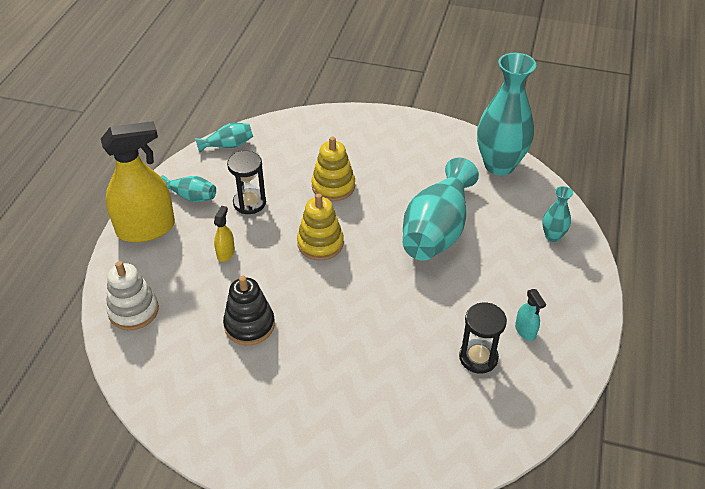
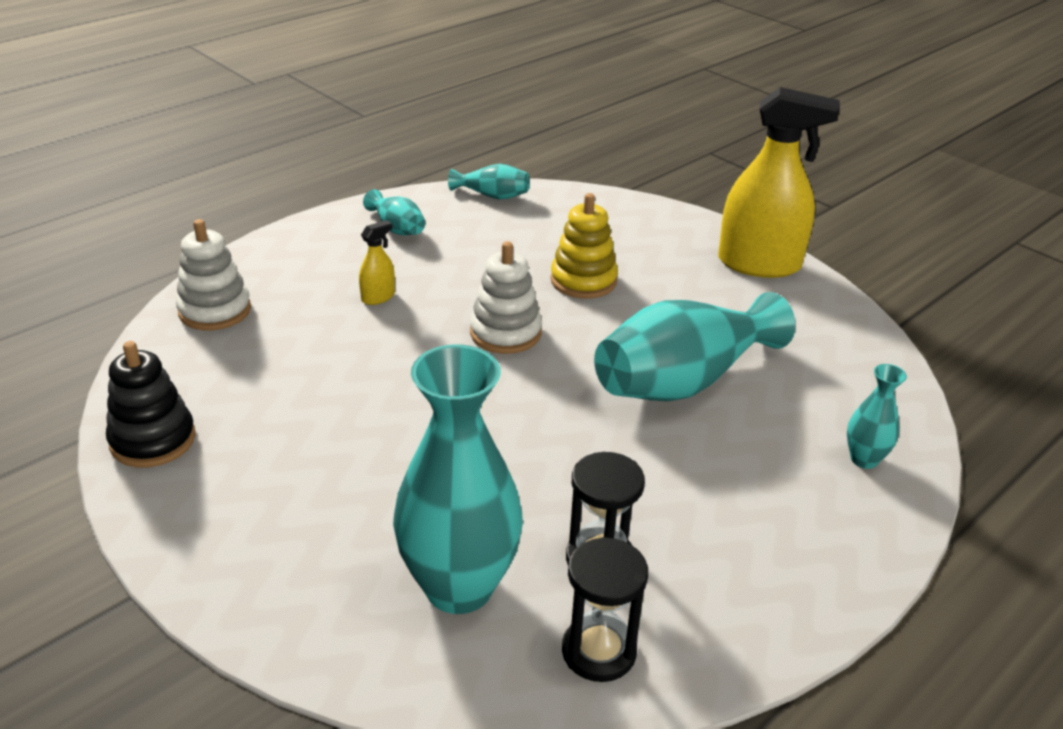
camera: 30 degrees right, 10 degrees down
yellow spray bottle [101,121,175,242] -> yellow spray bottle moved to [718,87,840,278]
black stacking toy [223,276,275,345] -> black stacking toy moved to [106,341,196,468]
black hourglass [227,151,266,214] -> black hourglass moved to [562,537,648,682]
yellow stacking toy [297,193,344,260] -> white stacking toy [470,241,542,354]
turquoise vase [477,53,536,176] -> turquoise vase moved to [393,345,523,614]
turquoise spray bottle [515,289,546,341] -> none

